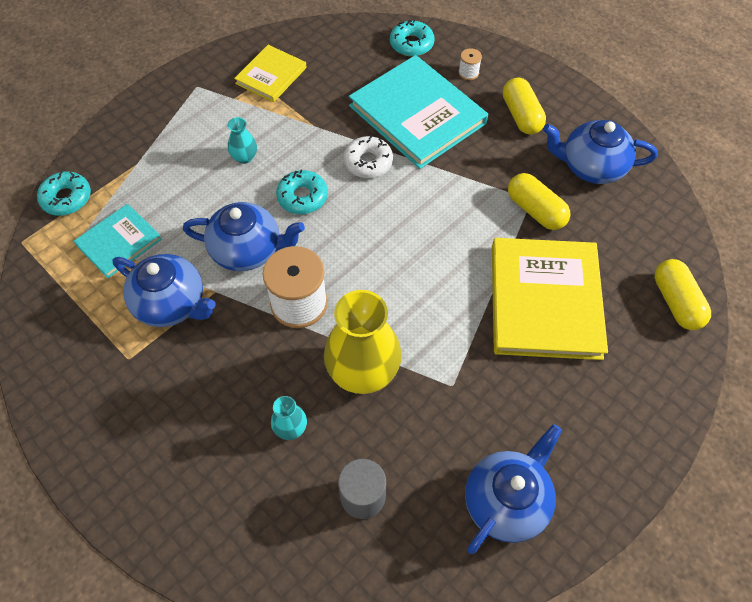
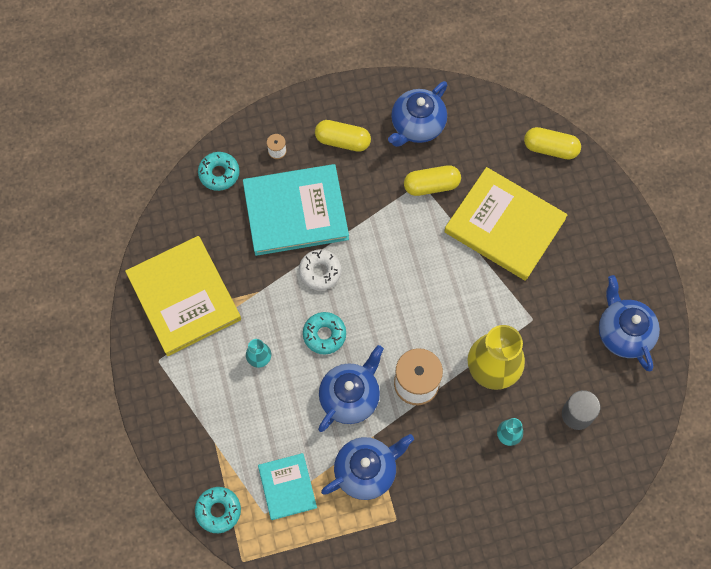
camera: 60 degrees left, 10 degrees up
yellow book [234,45,307,102] -> yellow book [125,236,241,356], size x1.83

